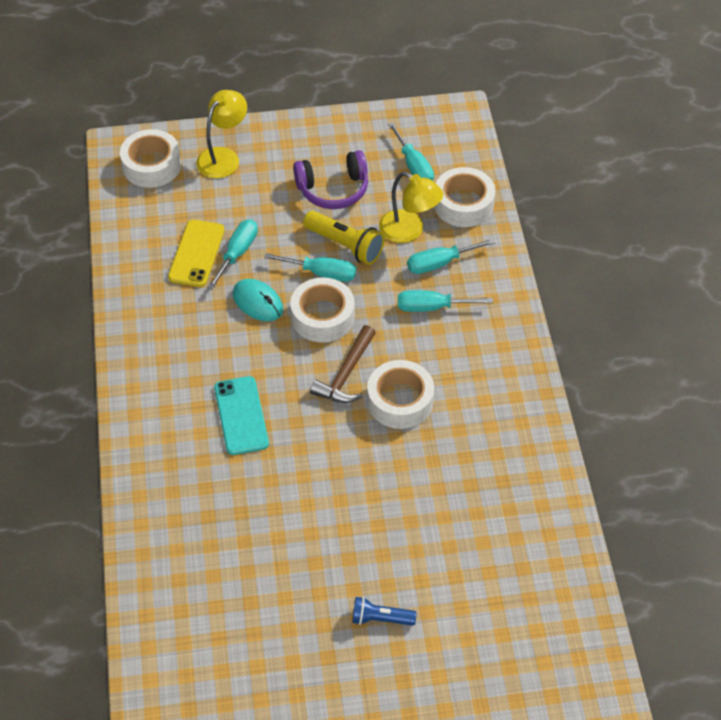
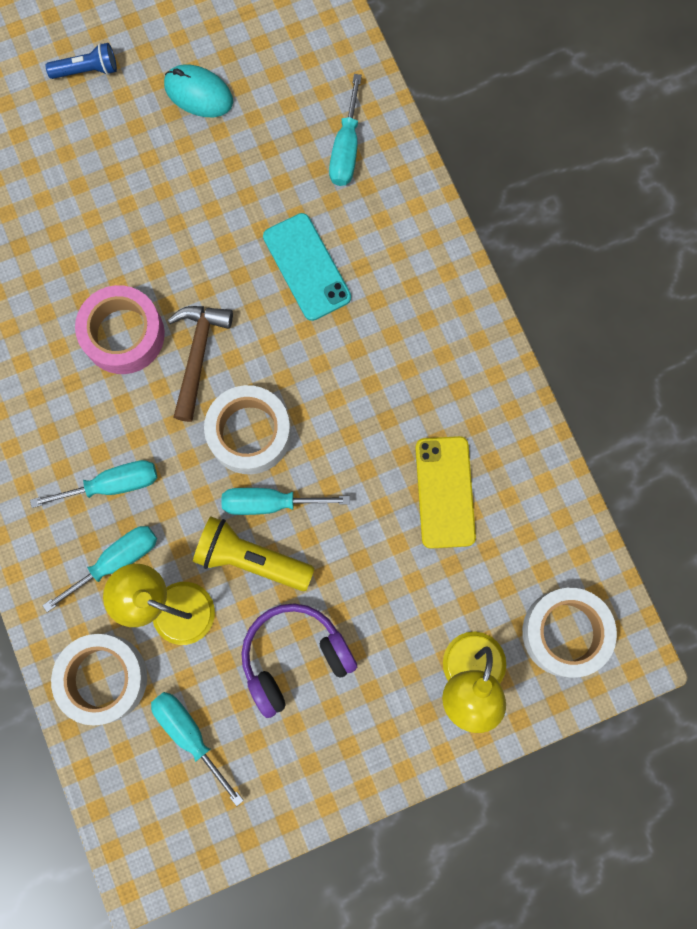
camera: 165 degrees right, 25 degrees up
turquoise screwdriver [207,219,258,290] -> turquoise screwdriver moved to [329,74,362,186]
turquoise mouse [233,279,283,321] -> turquoise mouse moved to [164,64,233,117]
white tape [367,360,434,429] -> pink tape [75,285,165,374]

